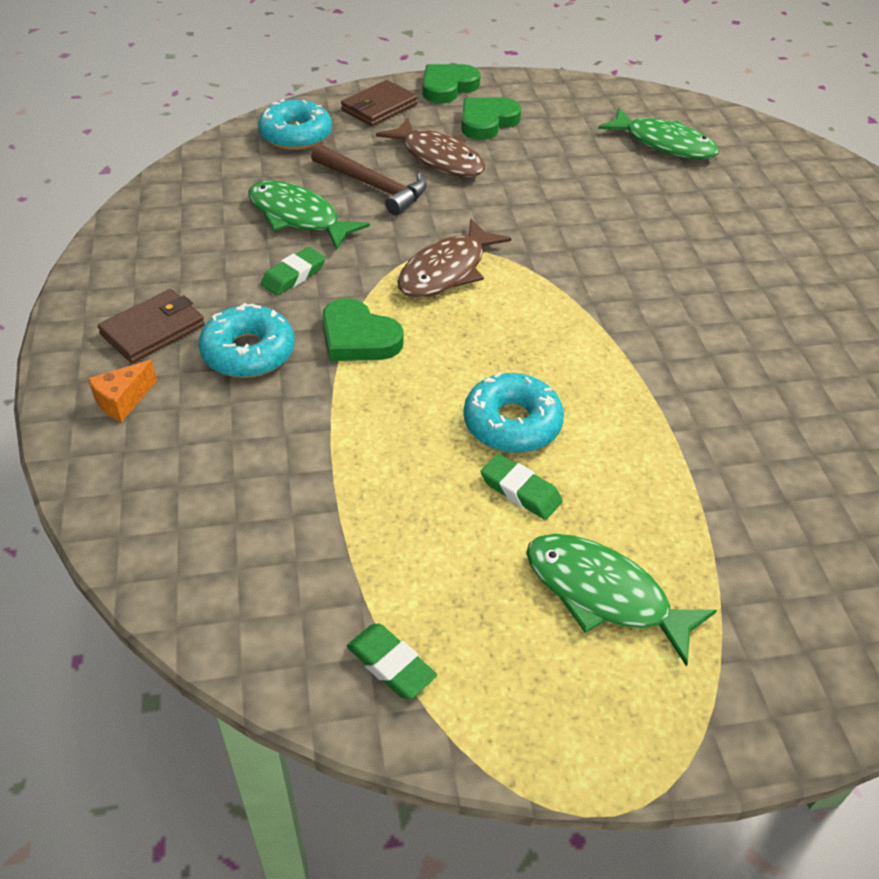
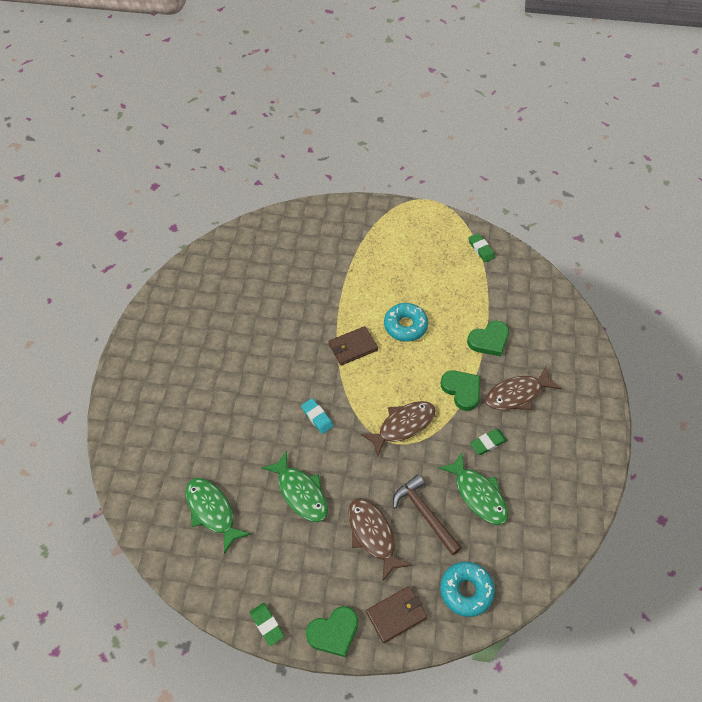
camera: 160 degrees left, 10 degrees up
orange cheese [88,360,157,422] -> none
brown wallet [98,289,205,363] -> brown wallet moved to [328,326,378,365]
turquoise donut [199,303,295,378] -> brown fish [485,367,561,410]
green heart [461,97,521,140] -> green heart moved to [467,321,509,357]
green eraser [480,454,563,520] -> green eraser moved to [250,603,284,646]
green fish [526,534,717,667] -> green fish moved to [262,450,328,522]
none -> turquoise eraser [301,398,333,434]

